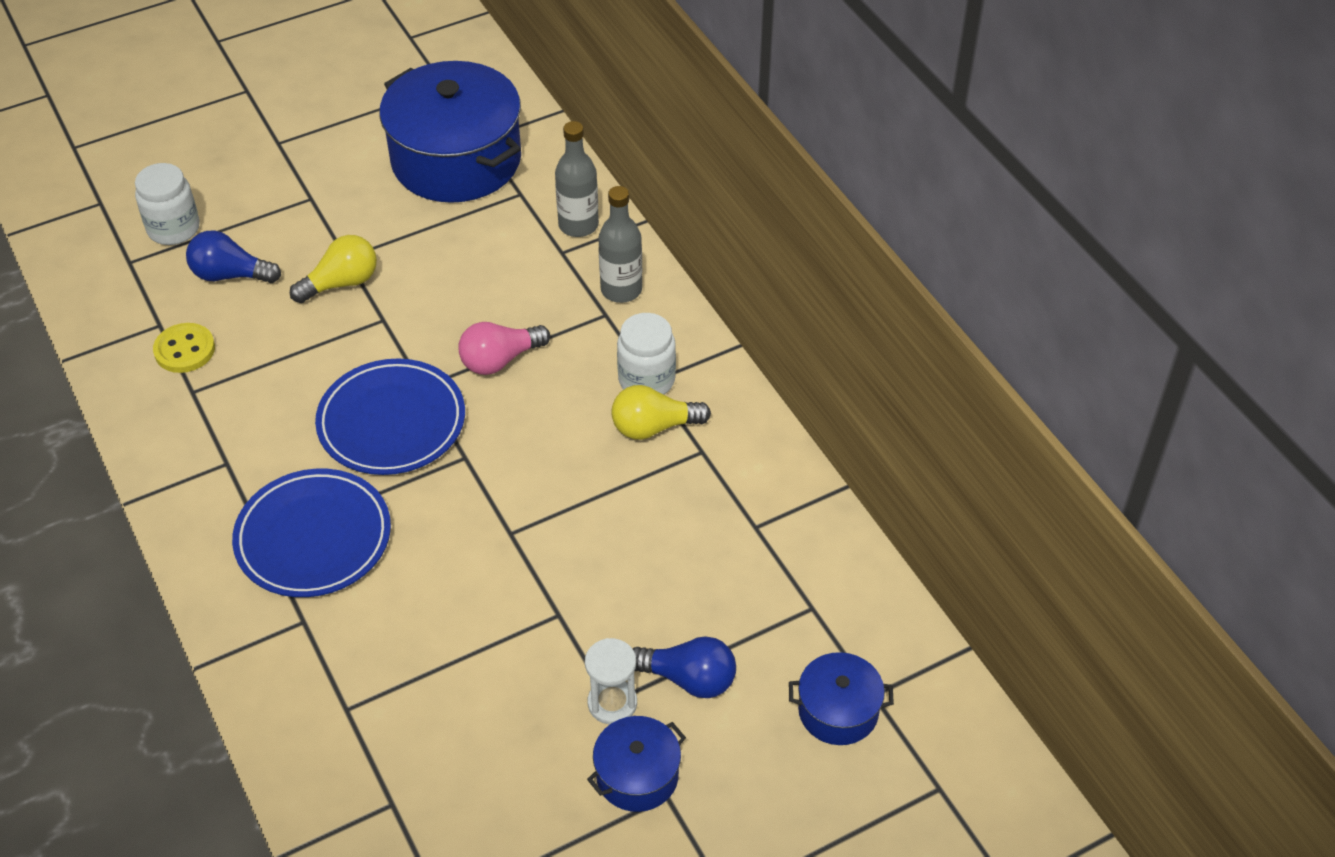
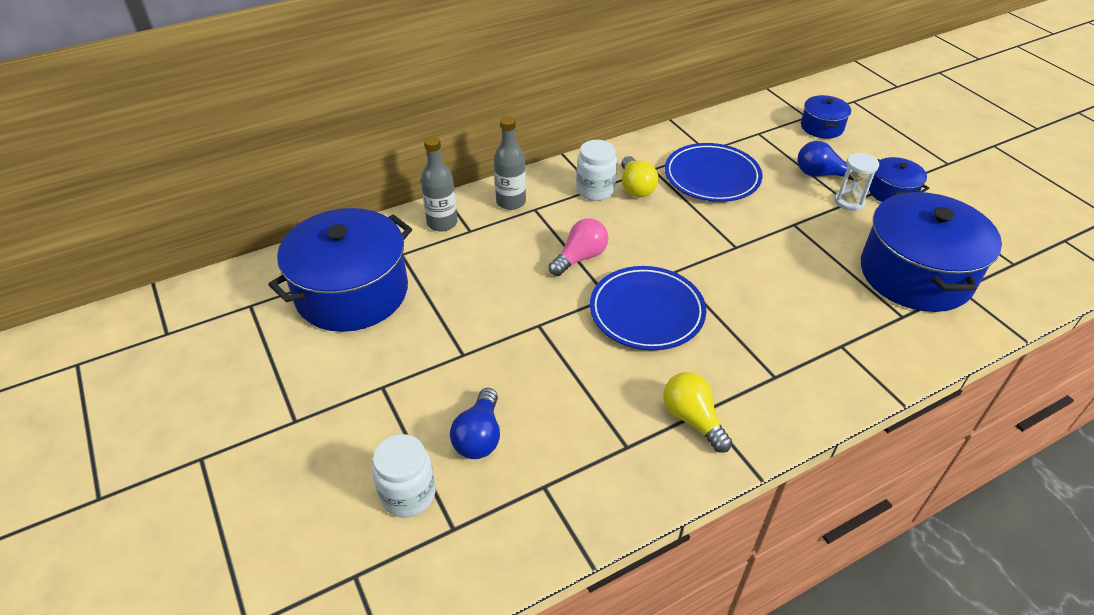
camera: 90 degrees left, 5 degrees down
yellow button [153,323,215,373] -> none
blue plate [232,468,391,597] -> blue plate moved to [665,143,762,202]
yellow light bulb [290,235,377,303] -> yellow light bulb moved to [664,372,732,453]
pink light bulb [458,322,550,375] -> pink light bulb turned 105 degrees counterclockwise [549,218,608,276]
blue light bulb [633,636,736,698] -> blue light bulb turned 90 degrees counterclockwise [797,141,854,181]
none -> blue pot [861,192,1002,312]

